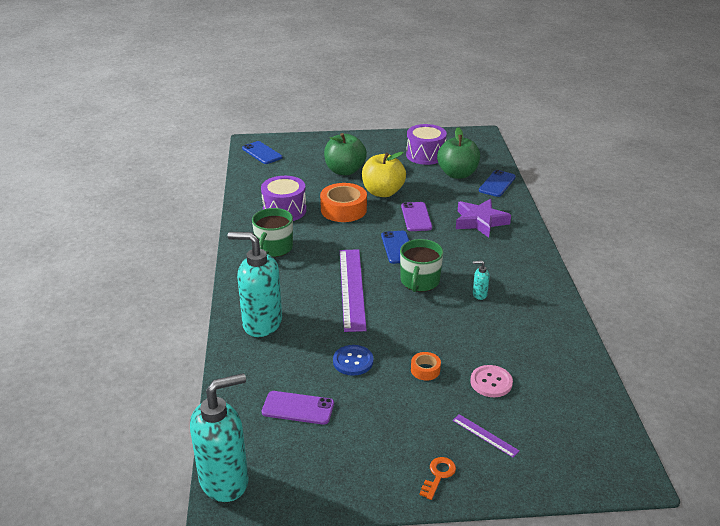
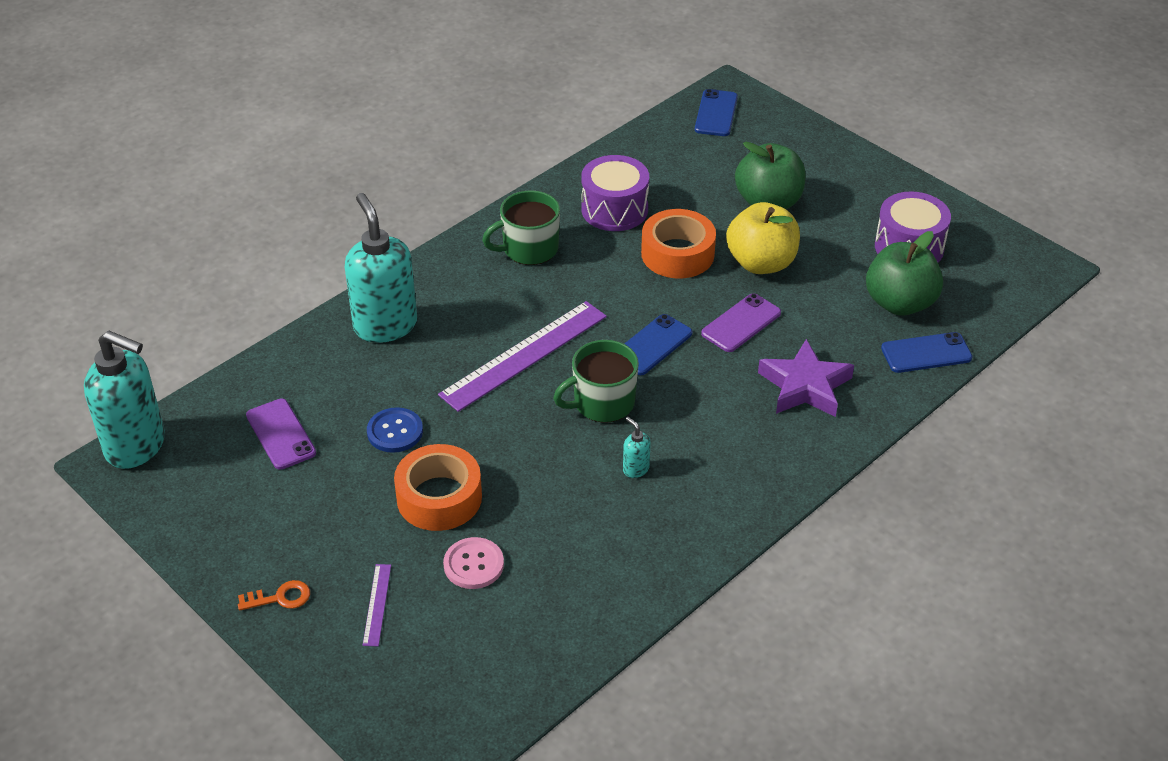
camera: 50 degrees right, 10 degrees up
orange tape [411,352,441,381] -> orange tape [394,444,482,531], size x2.05

